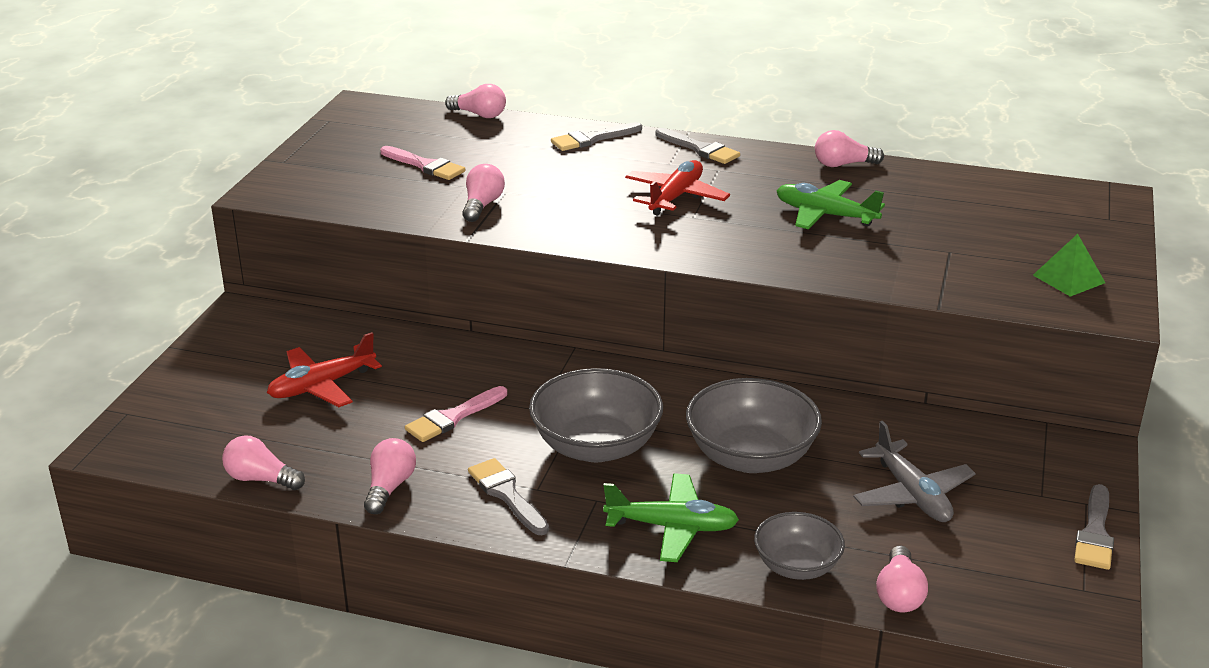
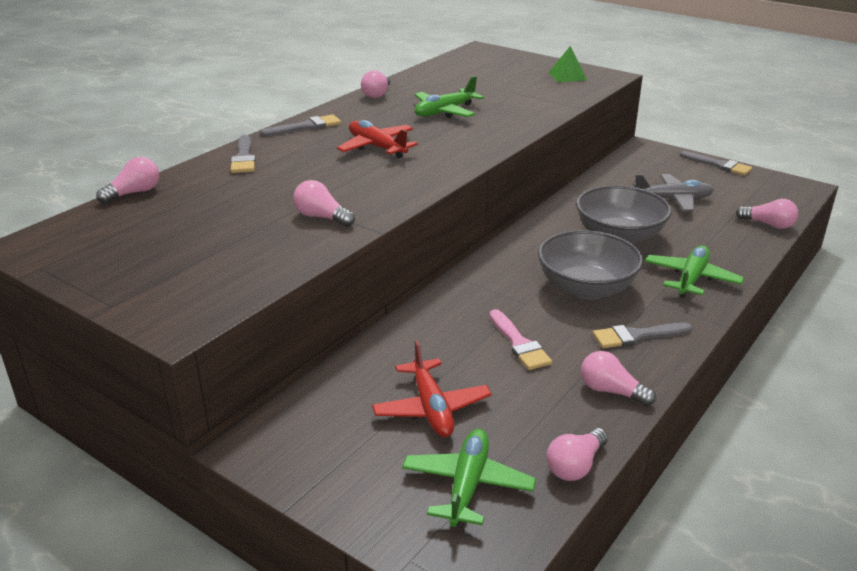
camera: 70 degrees left, 0 degrees up
pink brush [381,146,466,180] -> none
grey bowl [754,512,845,580] -> none
none -> green plane [402,429,536,527]

